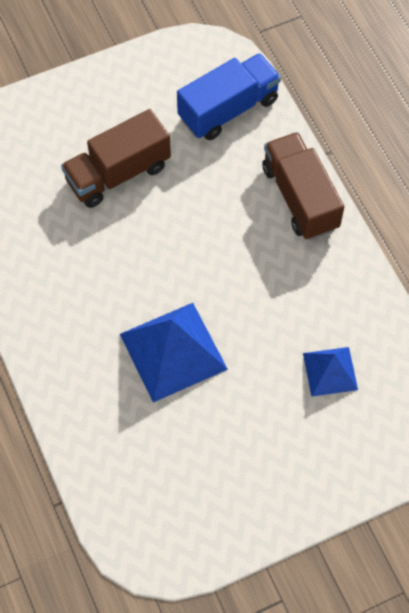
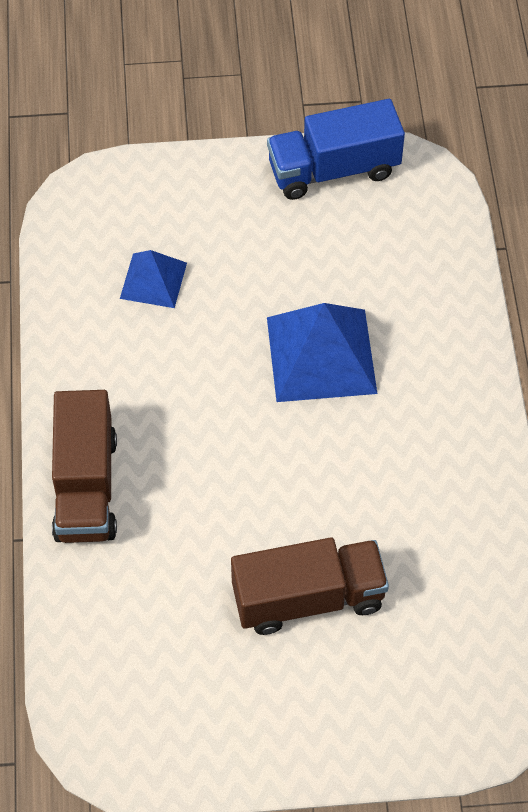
camera: 160 degrees left, 5 degrees down
blue truck [177,53,281,140] -> blue truck moved to [267,99,405,200]

